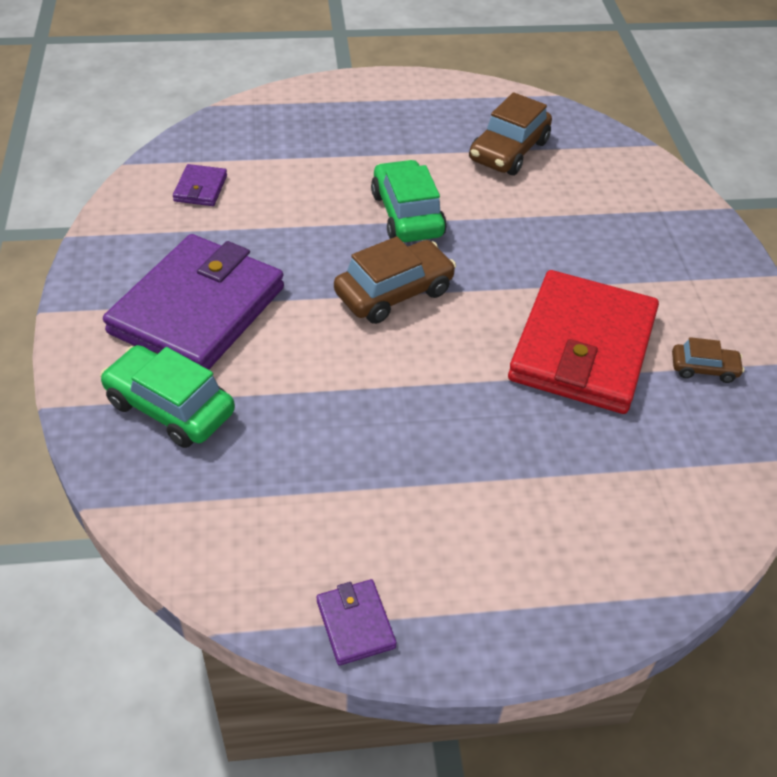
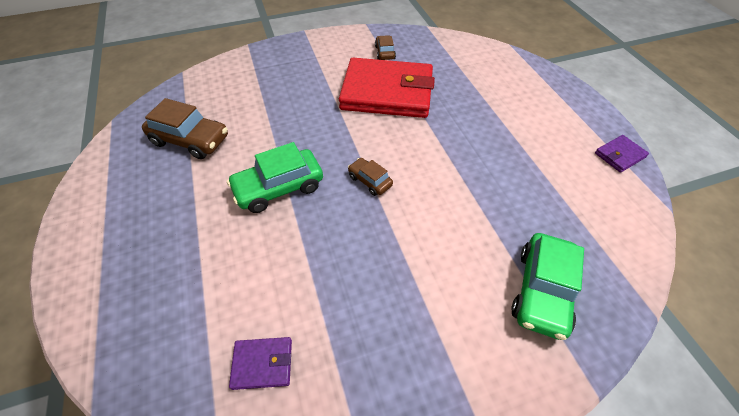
camera: 100 degrees left, 5 degrees up
purple wallet [103,234,284,370] -> none
brown car [334,236,456,324] -> brown car [348,158,393,196], size x0.54

